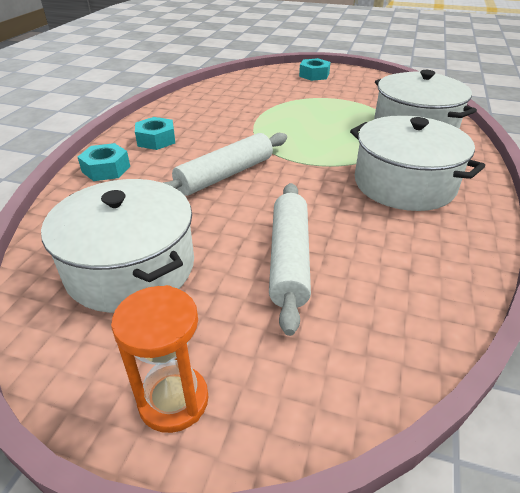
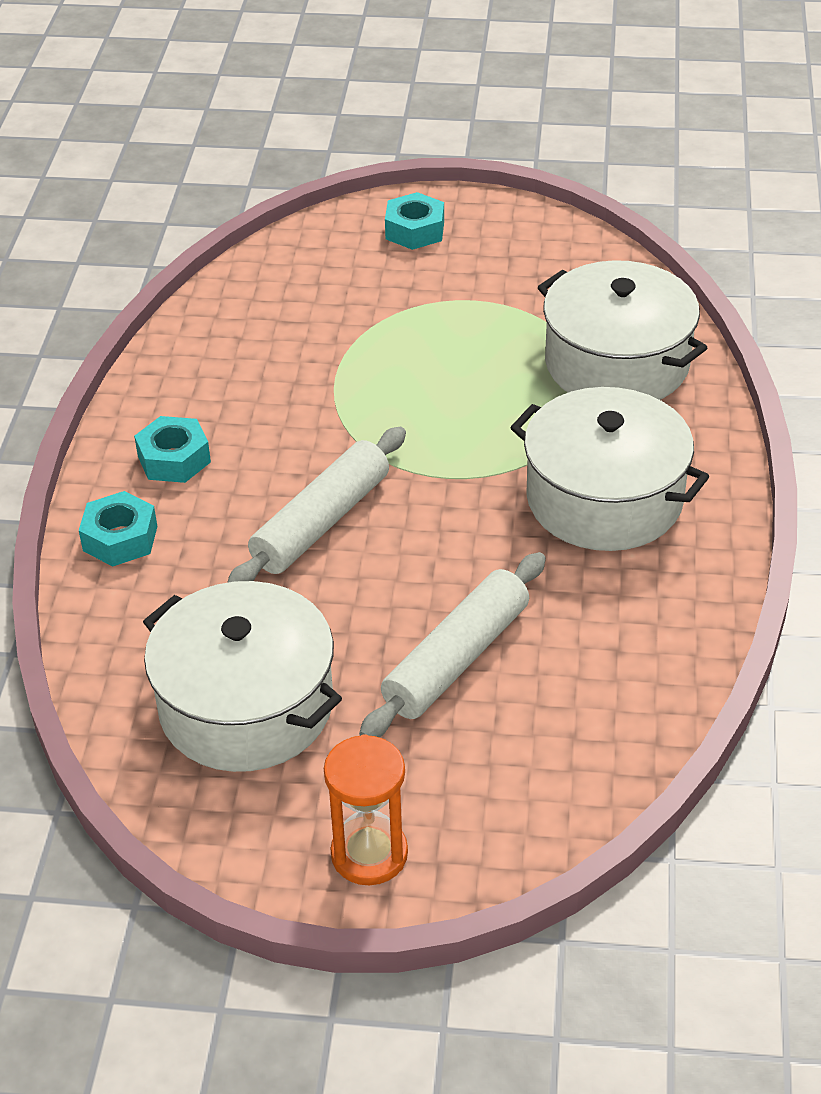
camera: 10 degrees left, 5 degrees up
white rolling pin [269,183,311,336] -> white rolling pin turned 45 degrees clockwise [359,552,546,737]

